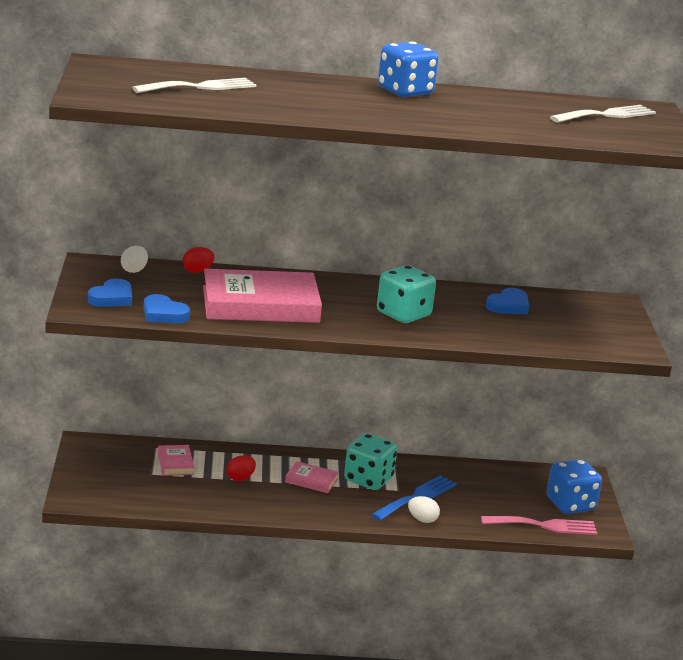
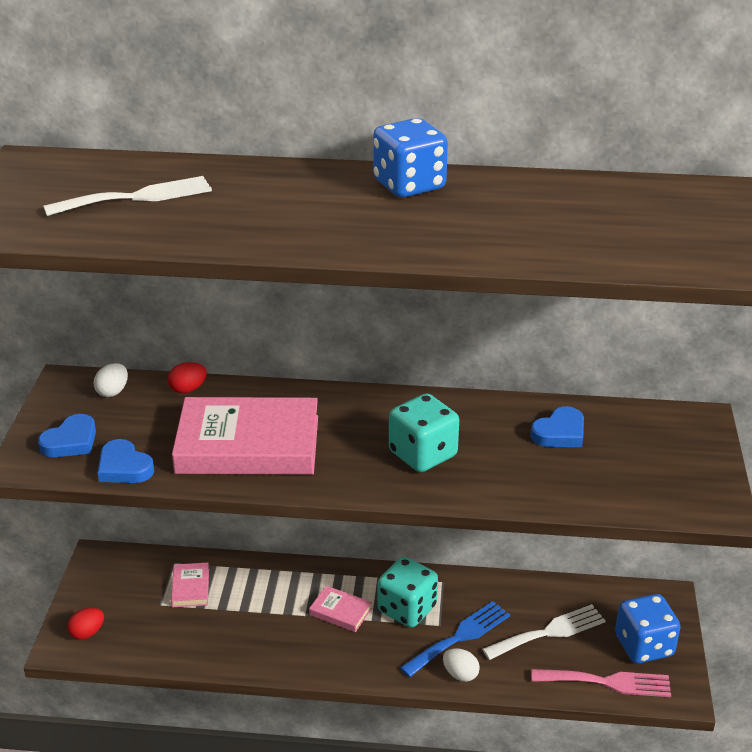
camera: 10 degrees right, 10 degrees up
red egg [227,455,256,481] -> red egg moved to [67,608,104,640]
white fork [550,105,656,123] -> white fork moved to [482,604,606,660]

